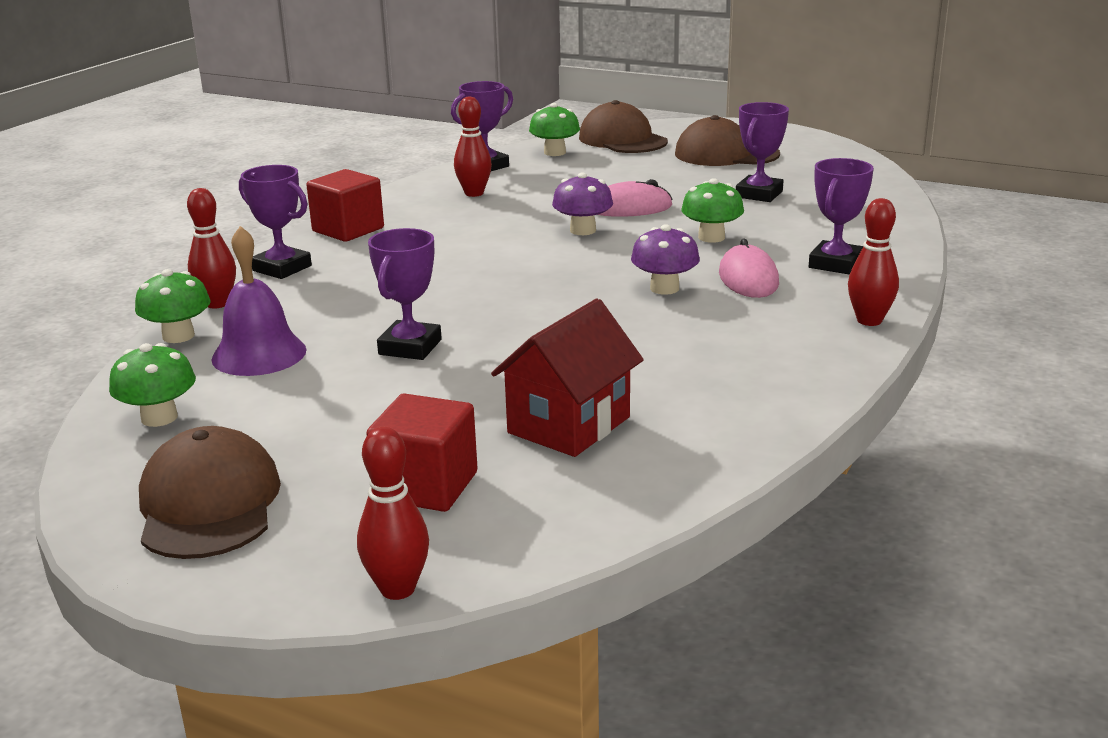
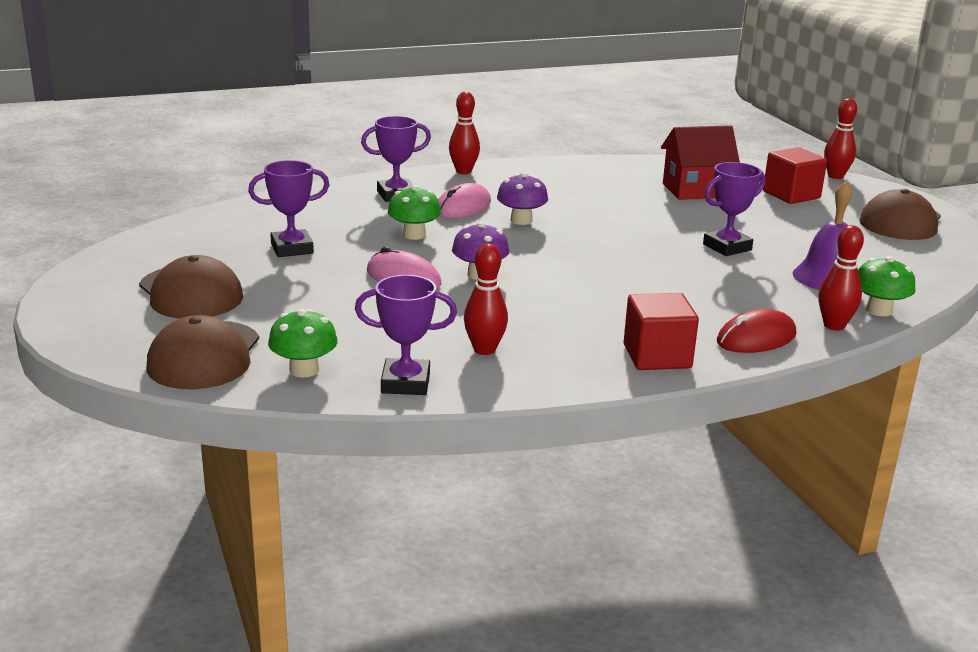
camera: 140 degrees left, 0 degrees up
green mushroom [109,343,196,427] -> none
purple trophy [239,165,312,279] -> red mouse [717,309,796,353]

